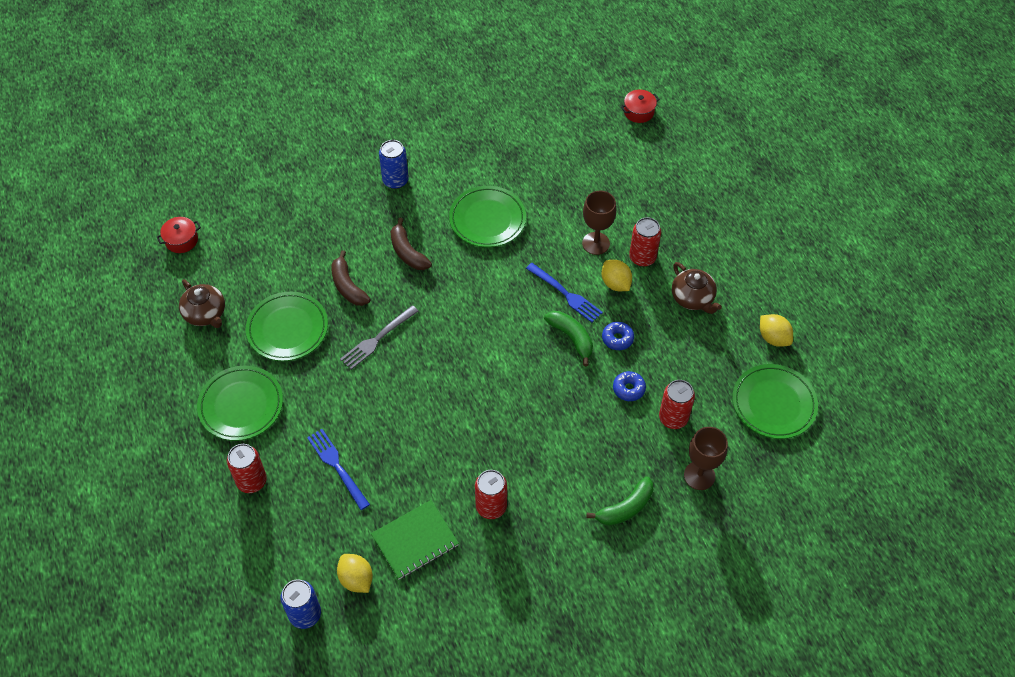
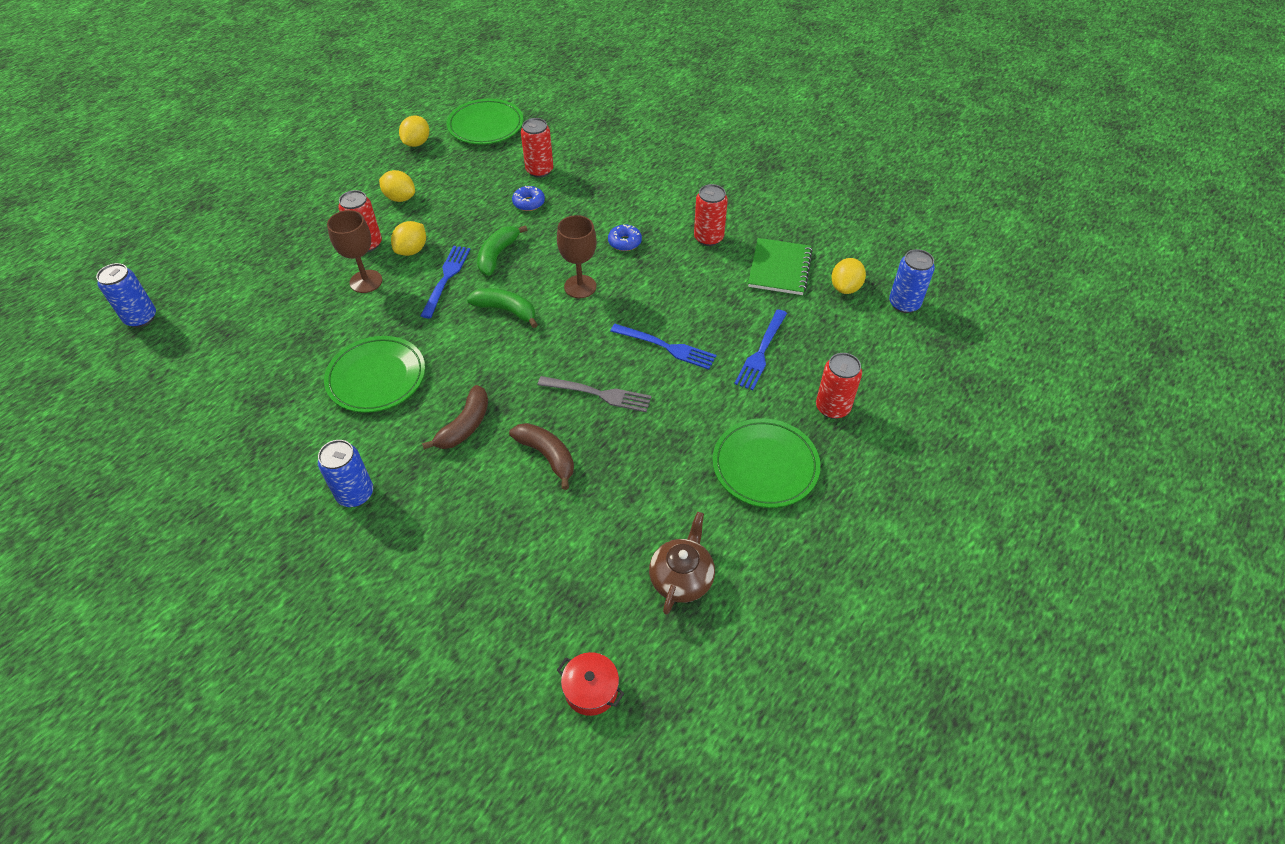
camera: 120 degrees left, 5 degrees down
green plate [246,292,328,361] -> none
brown banana [331,250,370,306] -> brown banana turned 75 degrees counterclockwise [509,423,574,490]
green notebook [371,500,459,580] -> green notebook turned 75 degrees clockwise [748,238,812,295]
green banana [586,476,653,526] -> green banana moved to [467,288,538,328]
blue donut [602,322,634,350] -> blue donut moved to [608,224,642,251]
red pot [621,90,660,123] -> blue can [96,263,156,327]
brown teapot [672,262,722,314] -> yellow lemon [379,170,415,202]
brown goblet [684,427,728,490] -> brown goblet moved to [557,215,596,298]
none -> blue fork [610,324,716,370]

